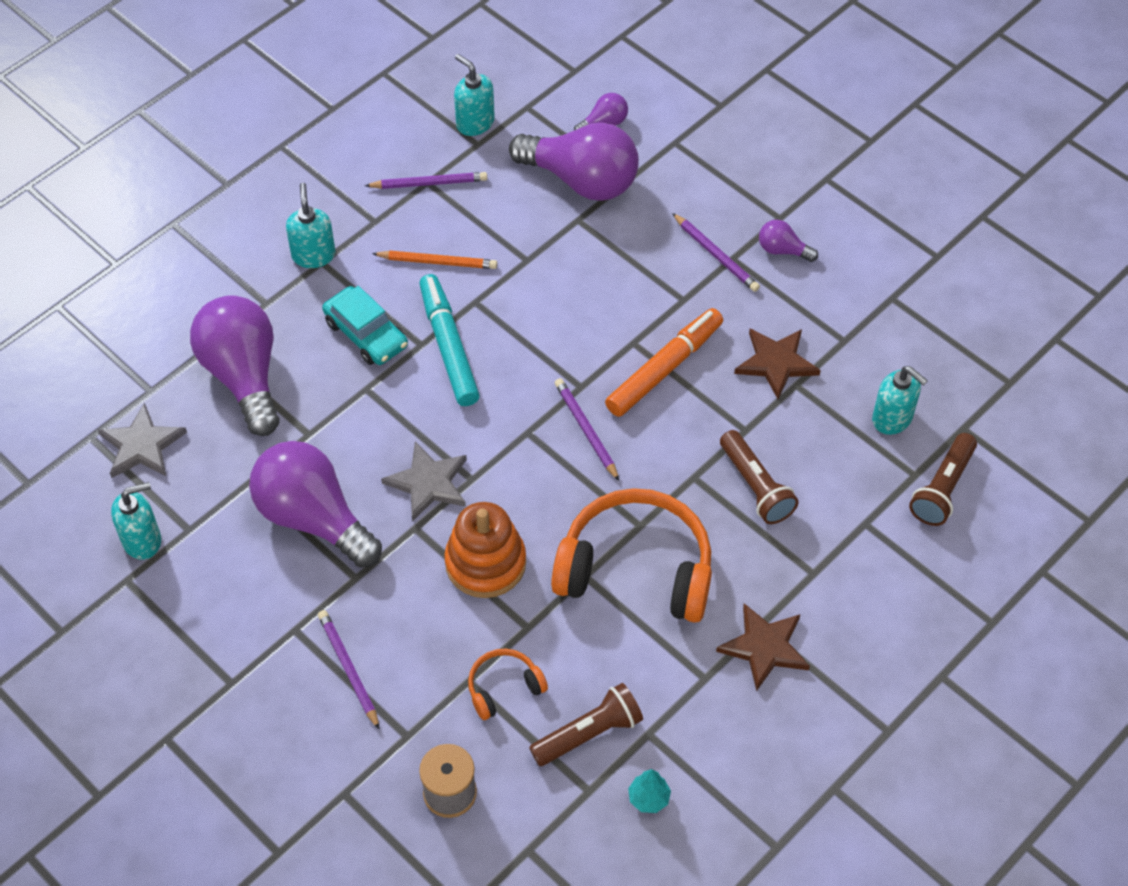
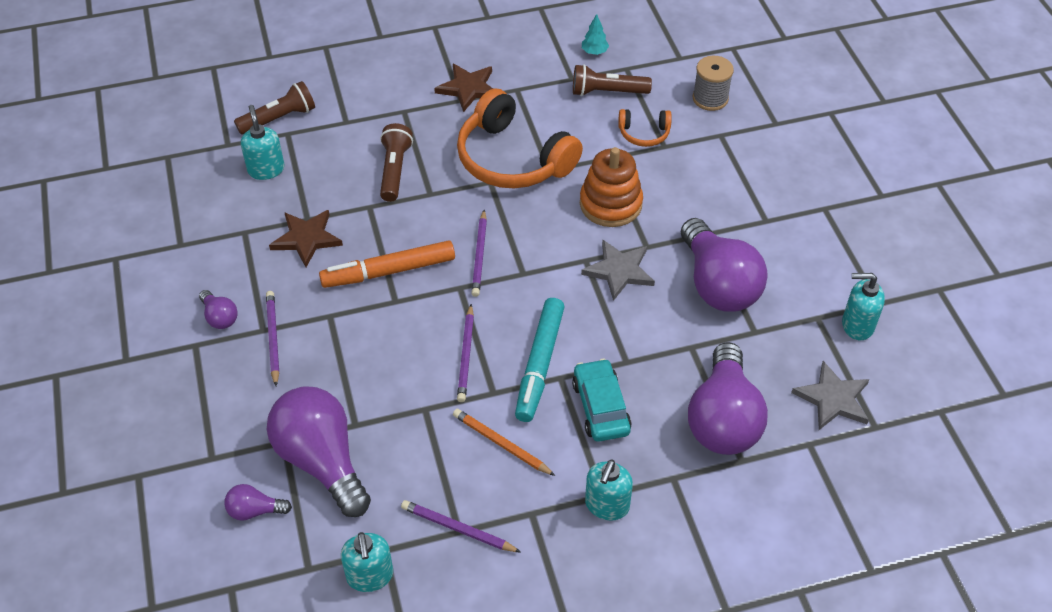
camera: 150 degrees left, 5 degrees down
purple pencil [318,610,380,730] -> purple pencil moved to [457,304,474,402]

